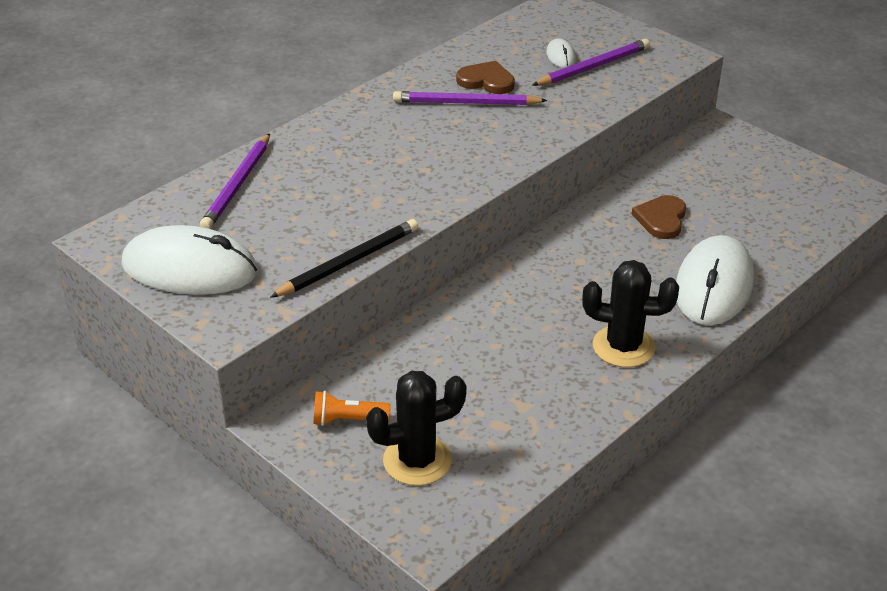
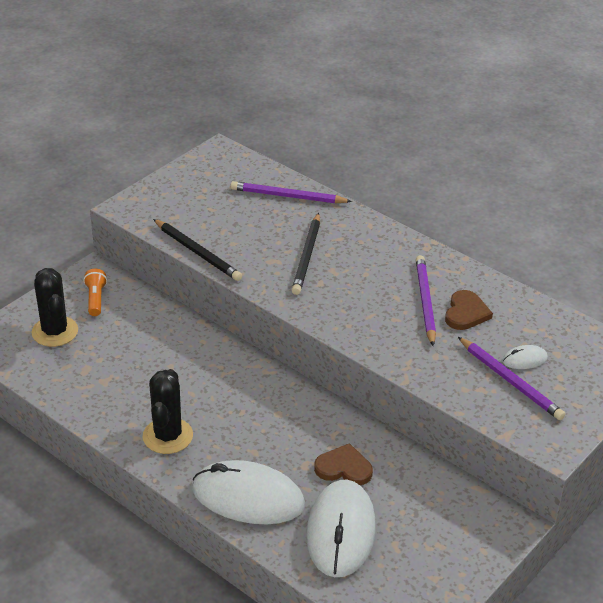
camera: 85 degrees right, 0 degrees up
white mouse [121,225,258,295] -> white mouse moved to [306,480,376,577]
none -> black pencil [292,213,320,295]

